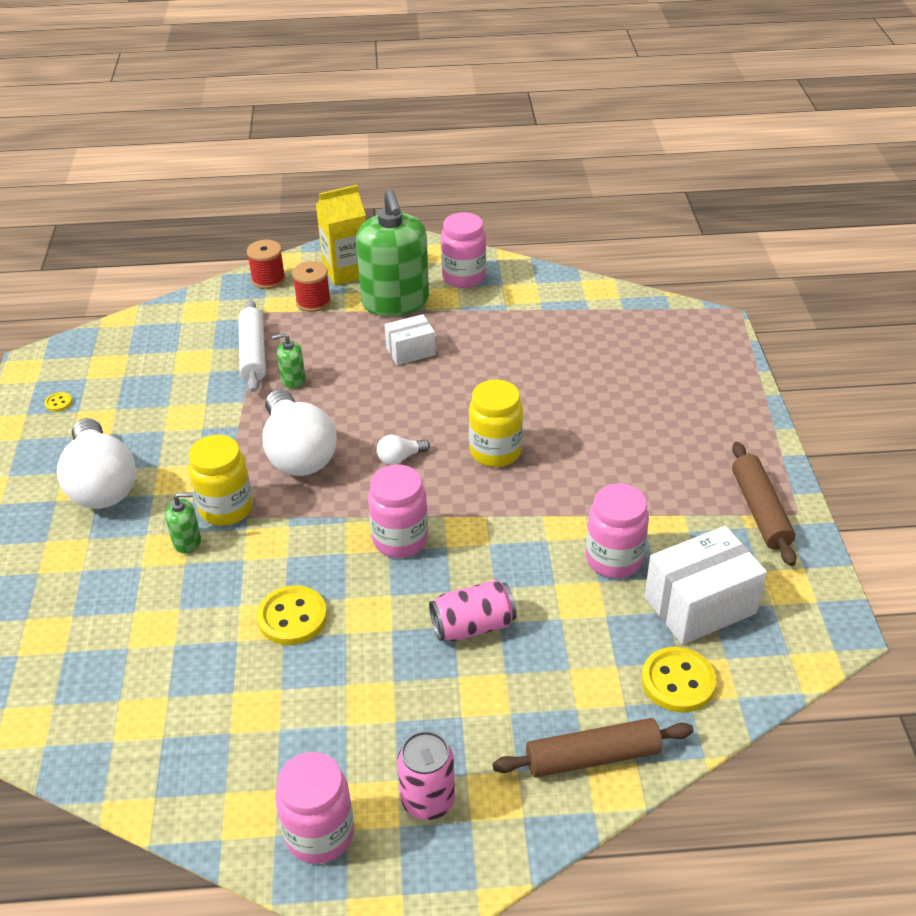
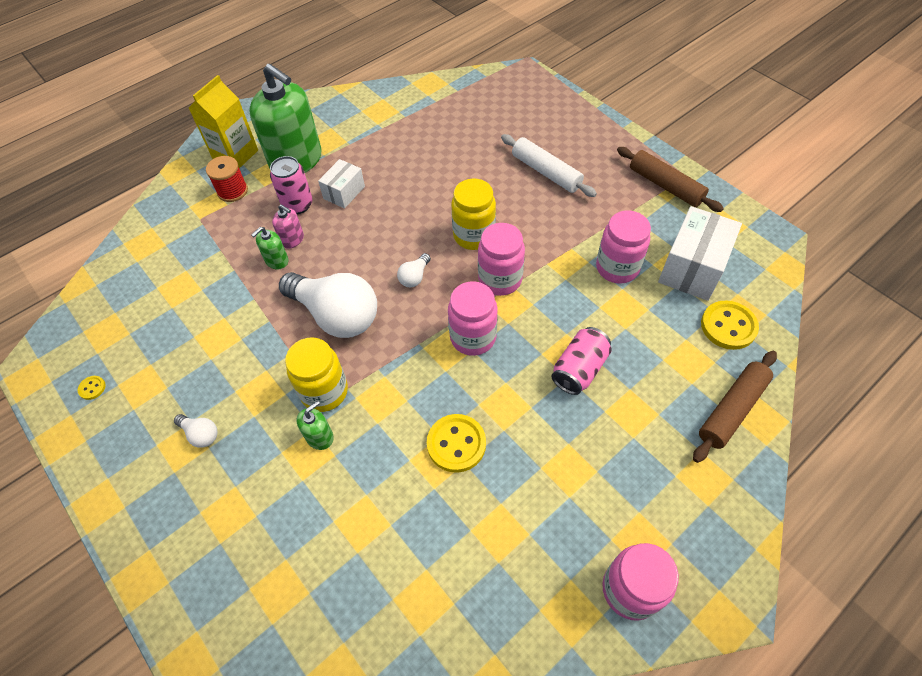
camera: 35 degrees left, 15 degrees up
white light bulb [57,418,136,509] -> white light bulb [174,414,218,448], size x0.42
white rolling pin [238,300,266,392] -> white rolling pin moved to [501,134,597,197]
red spool [247,240,285,289] -> none
pink can [397,731,455,820] -> pink can moved to [270,156,313,214]
pink jar [441,212,486,288] -> pink jar moved to [478,223,525,296]
none -> pink soap dispenser [272,205,304,249]

